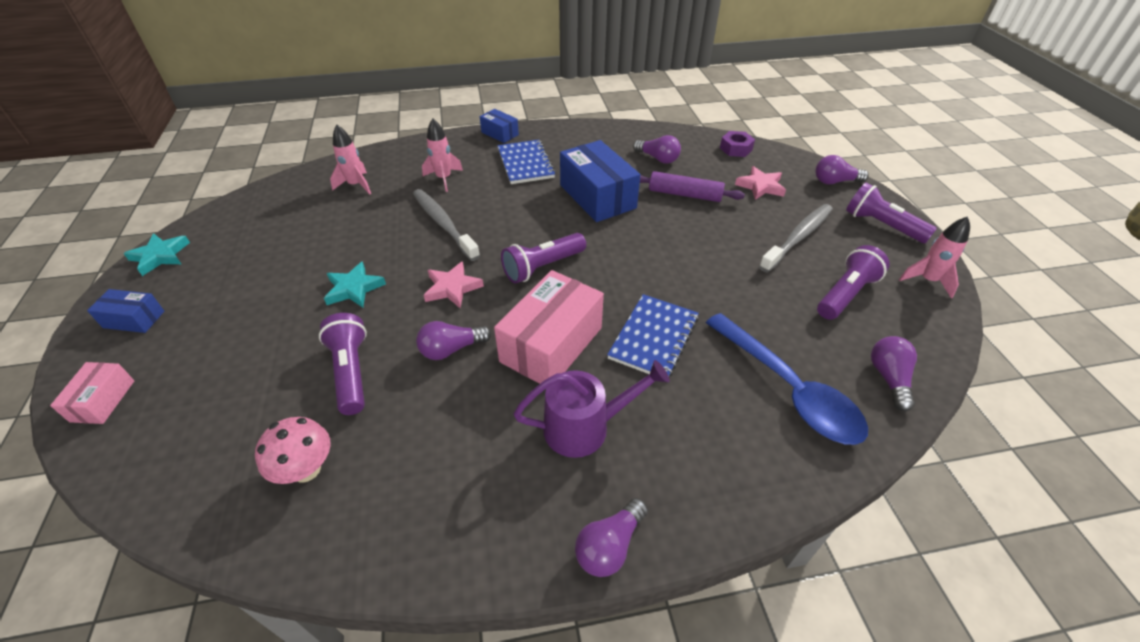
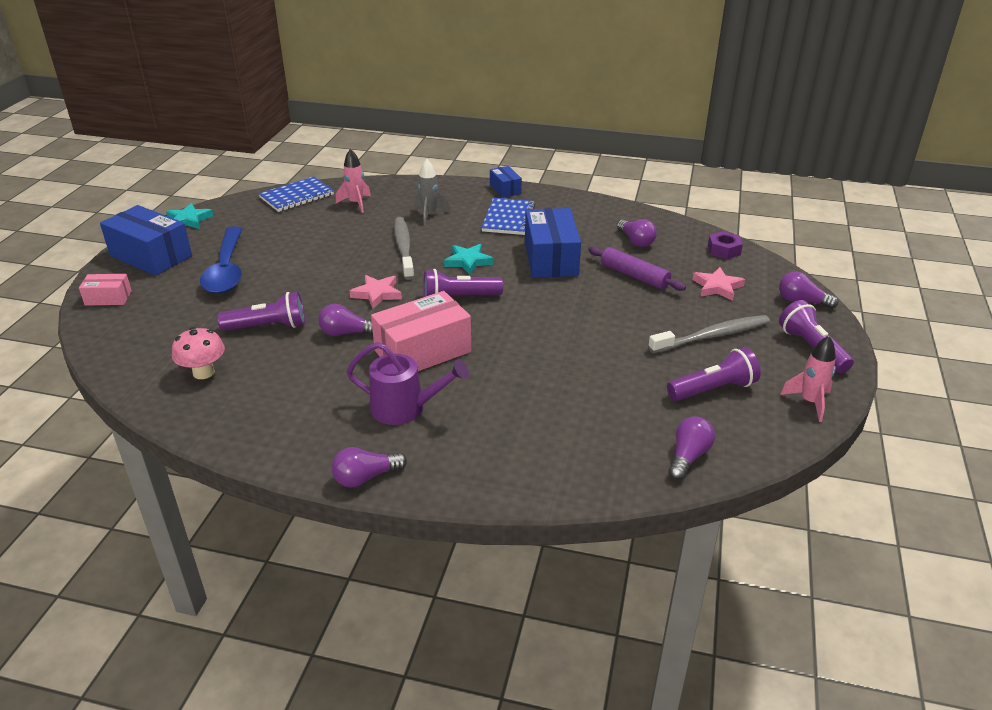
camera: 25 degrees right, 10 degrees down
pink box [50,362,134,424] -> pink box turned 60 degrees clockwise [79,274,132,306]
blue box [87,289,164,333] -> blue box [100,205,192,276], size x1.94
purple flashlight [319,313,367,415] -> purple flashlight turned 75 degrees clockwise [217,292,305,331]
turquoise star [324,261,386,308] -> turquoise star moved to [444,244,493,275]
pink rocket [422,119,463,192] -> grey rocket [414,159,450,225]
blue notebook [607,294,699,376] -> blue notebook moved to [258,176,334,212]
blue spoon [706,313,868,445] -> blue spoon moved to [200,226,243,294]

